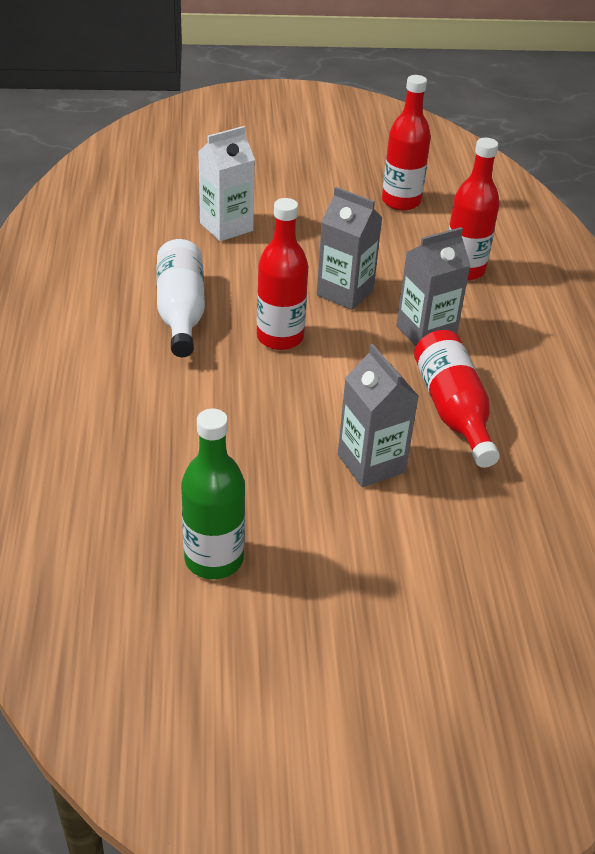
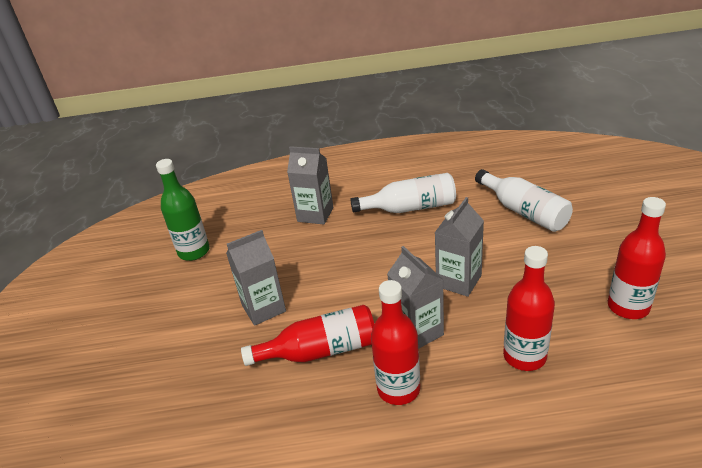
camera: 95 degrees right, 5 degrees down
white carton [199,126,255,241] -> white bottle [475,169,573,232]
red bottle [257,198,308,350] -> red bottle moved to [371,280,420,405]
none -> grey carton [287,146,333,225]

